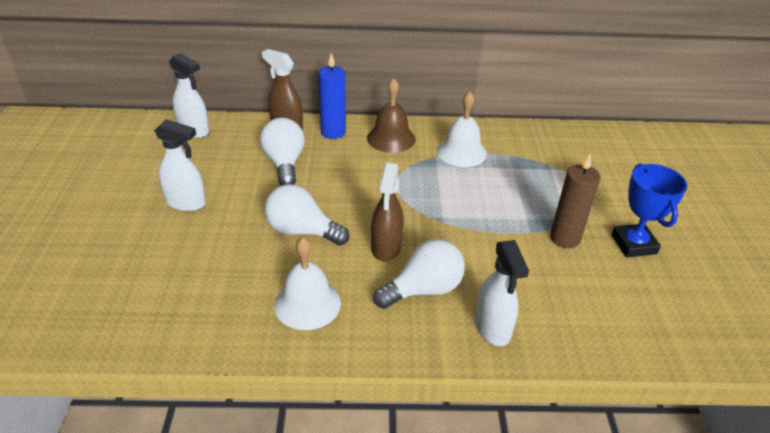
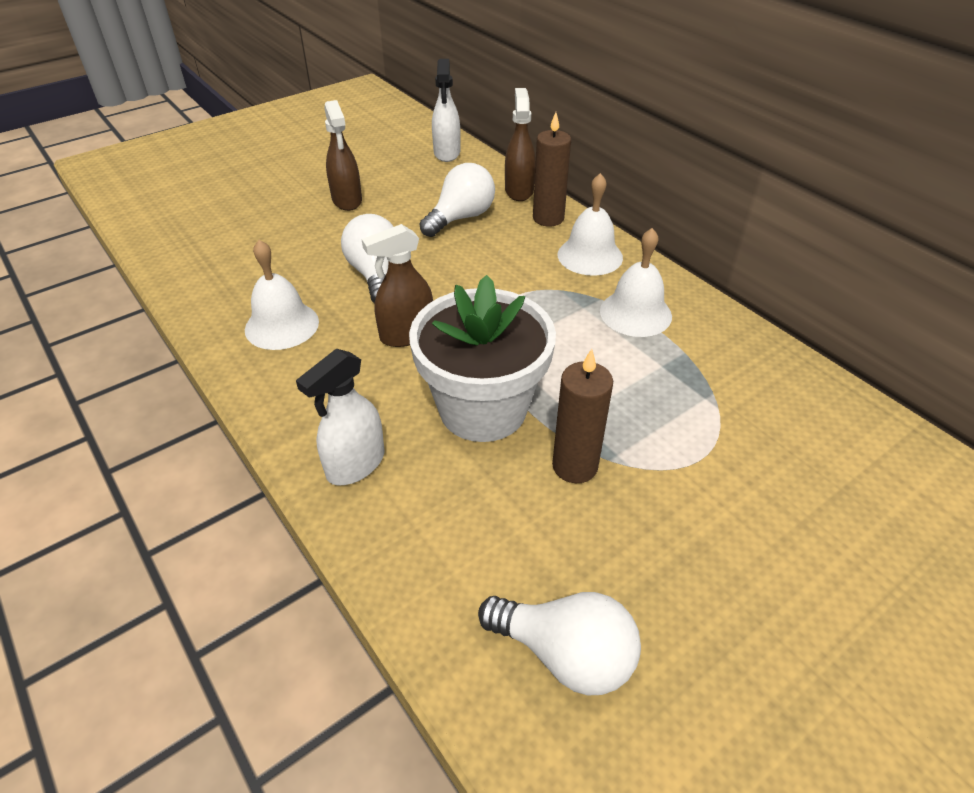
camera: 55 degrees right, 5 degrees up
white spray bottle [154,119,206,211] -> brown spray bottle [325,100,362,211]
blue candle [318,53,346,139] -> brown candle [533,112,571,226]
brown bell [367,78,416,153] -> white bell [558,173,623,276]
white light bulb [373,239,465,309] -> white light bulb moved to [478,592,641,695]
blue trophy [611,164,687,257] -> none
none -> white flower pot [409,275,556,442]

